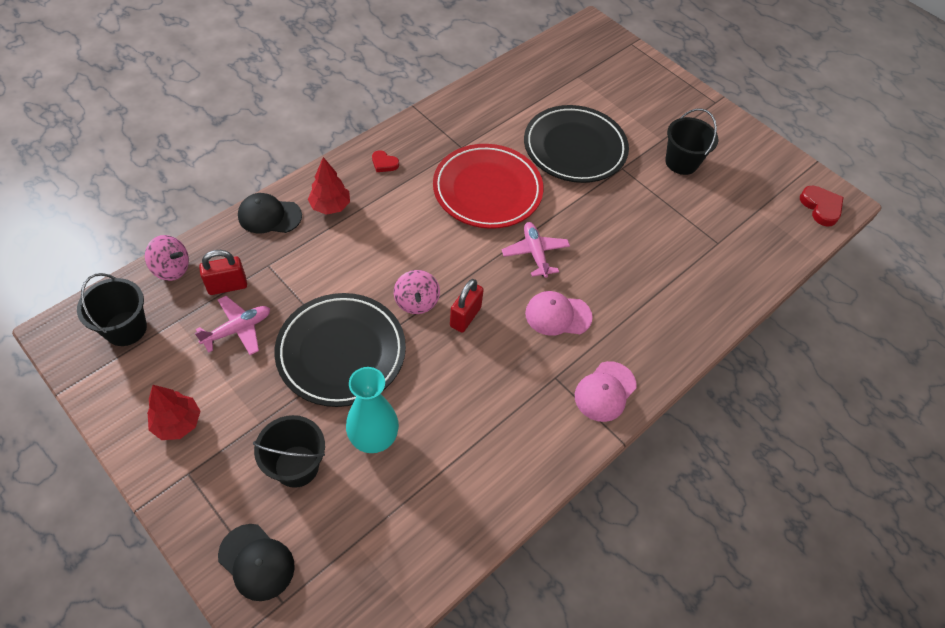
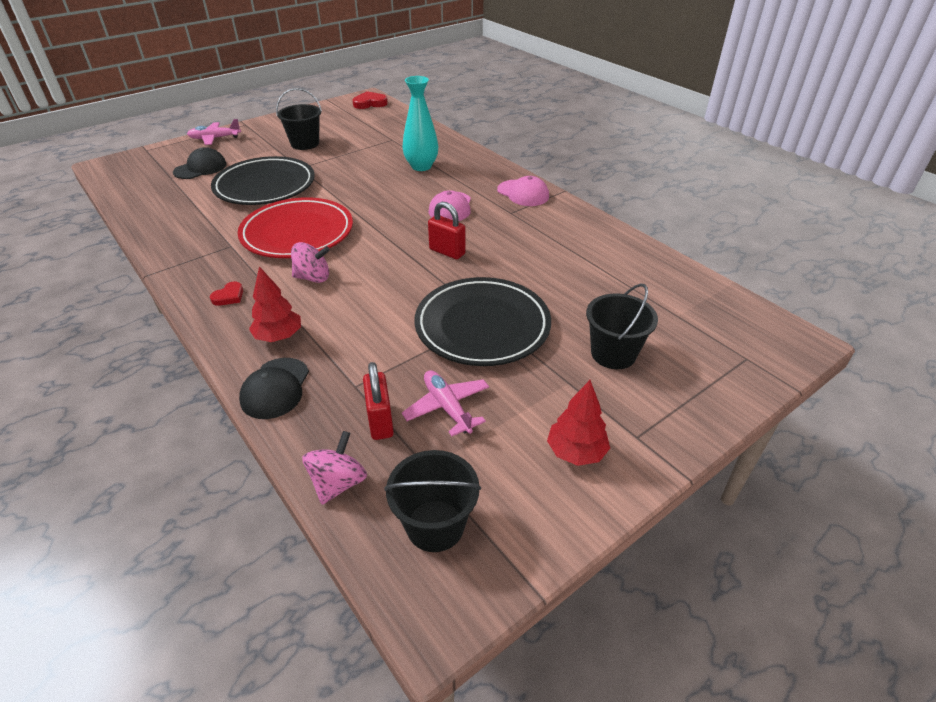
camera: 80 degrees left, 15 degrees down
black cap [218,524,295,601] -> black cap moved to [173,147,227,179]
turquoise vase [346,367,399,453] -> turquoise vase moved to [402,76,438,171]
pink spinning top [394,270,440,314] -> pink spinning top moved to [291,242,330,283]
pink plane [502,222,570,278] -> pink plane moved to [187,119,241,145]

